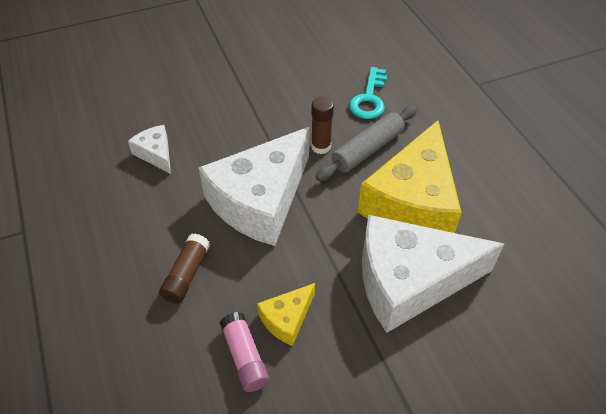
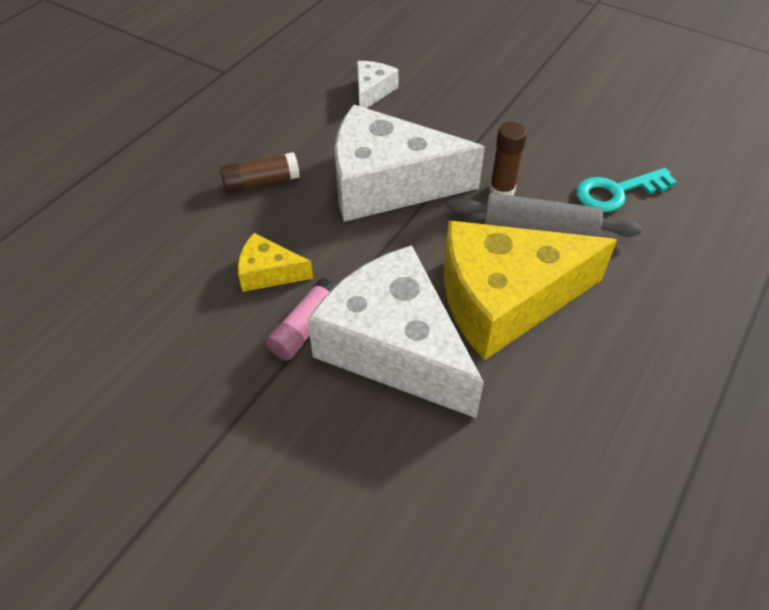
camera: 55 degrees right, 0 degrees up
pink glue stick [220,312,270,392] -> pink glue stick moved to [266,278,337,360]

